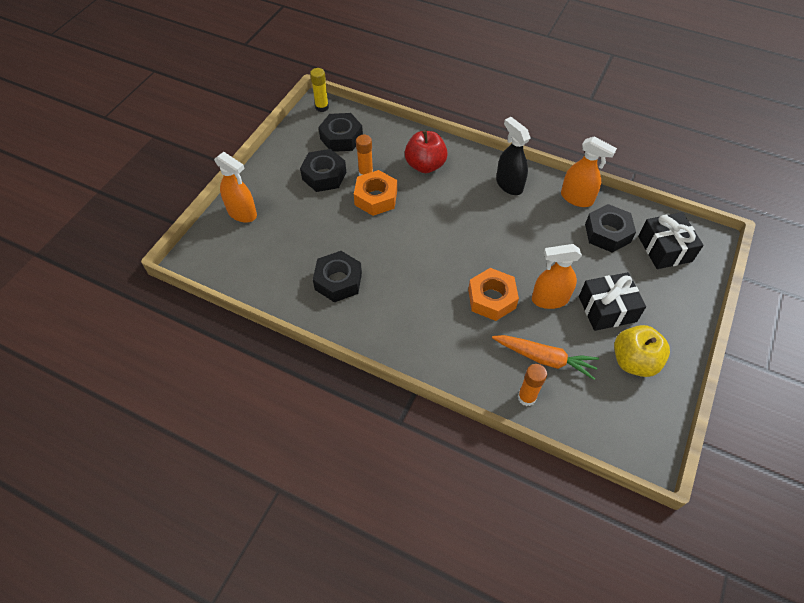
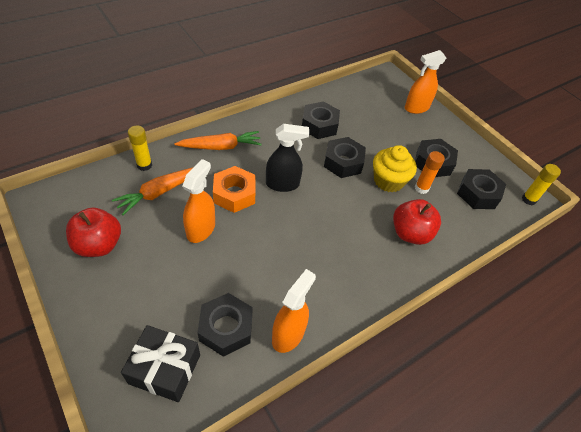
camera: 115 degrees right, 5 degrees down
orange nut [354,170,397,216] -> yellow cupcake [373,145,417,192]
black spray bottle [496,117,530,195] -> black spray bottle moved to [266,124,309,192]
orange glue stick [518,364,547,406] -> yellow glue stick [128,126,152,171]
orange spray bottle [561,137,617,207] -> orange spray bottle turned 150 degrees clockwise [272,269,316,353]
black gift [579,272,646,331] -> none
yellow apple [614,325,670,377] -> red apple [66,208,121,257]
none -> orange carrot [174,131,262,150]
none -> black nut [324,137,366,178]

